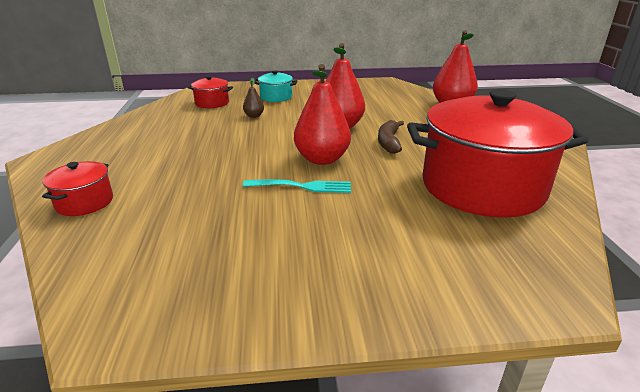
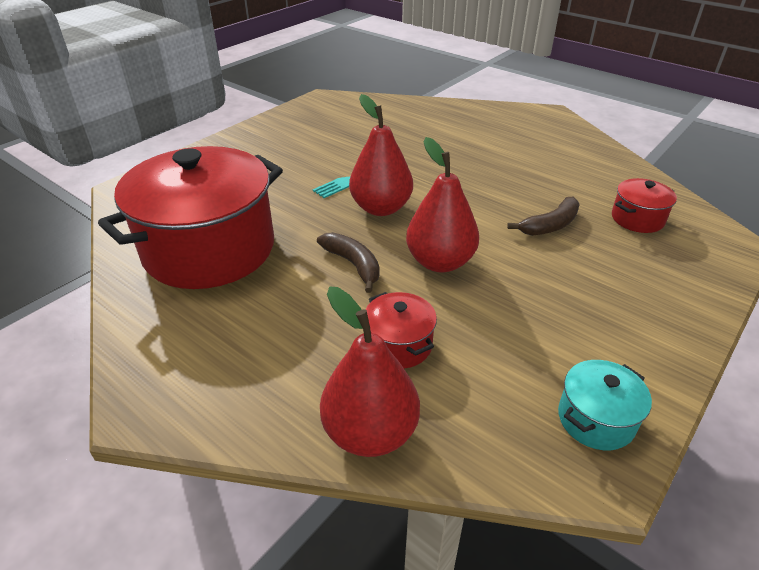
camera: 135 degrees right, 10 degrees up
red pot [42,161,113,216] -> red pot moved to [365,292,437,369]
brown pear [243,78,264,118] -> brown banana [507,197,580,236]
turquoise pot [254,70,298,102] -> turquoise pot moved to [558,360,652,450]

